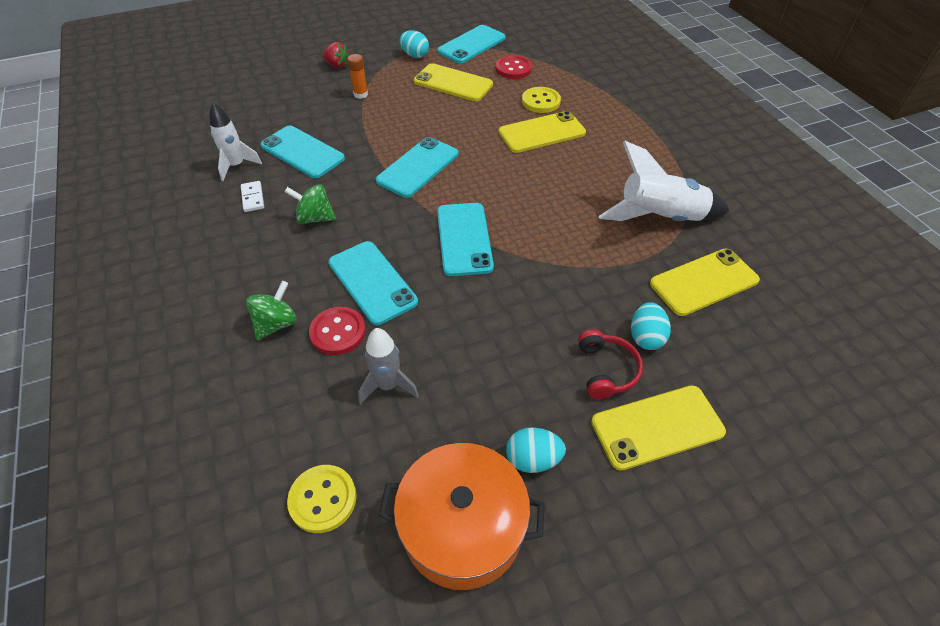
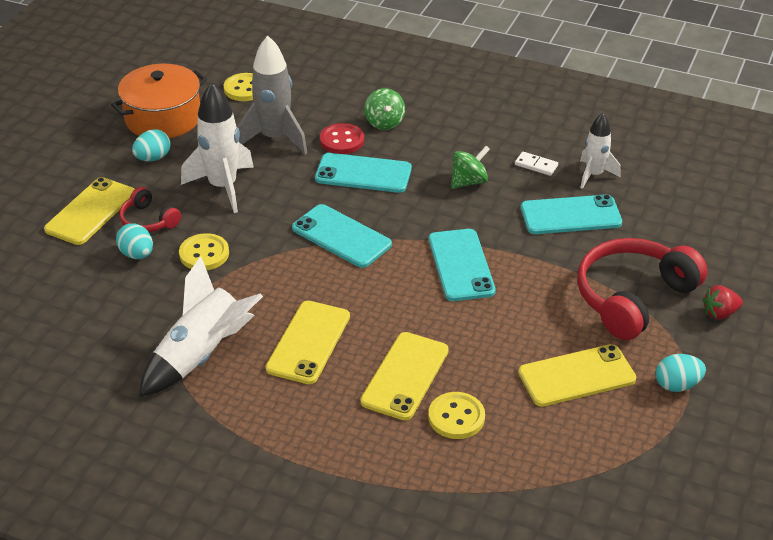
camera: 135 degrees right, 10 degrees down
orange glue stick [347,54,368,99] -> red headphones [577,238,708,340]
grey rocket [358,328,419,404] -> grey rocket [237,36,307,154], size x1.63
turquoise phone [437,25,505,63] -> none
red button [496,55,532,79] -> none
yellow phone [650,249,760,316] -> yellow phone moved to [266,301,350,384]
none -> yellow button [179,233,229,270]
none -> white rocket [181,83,254,213]

